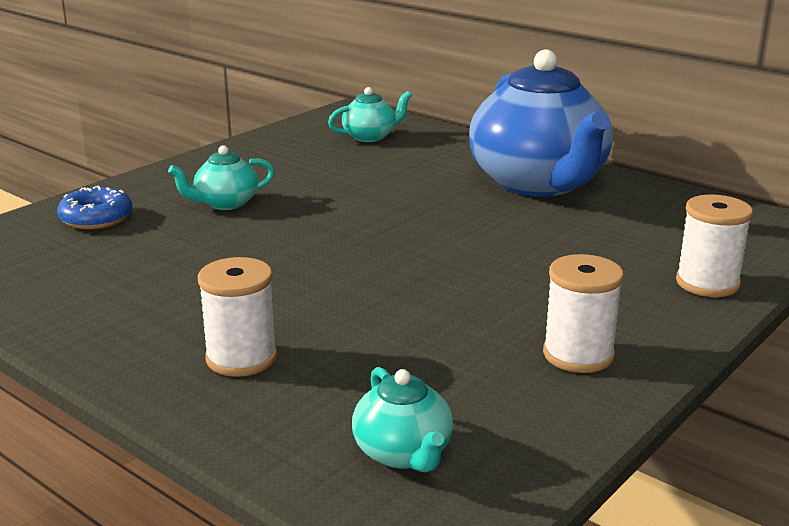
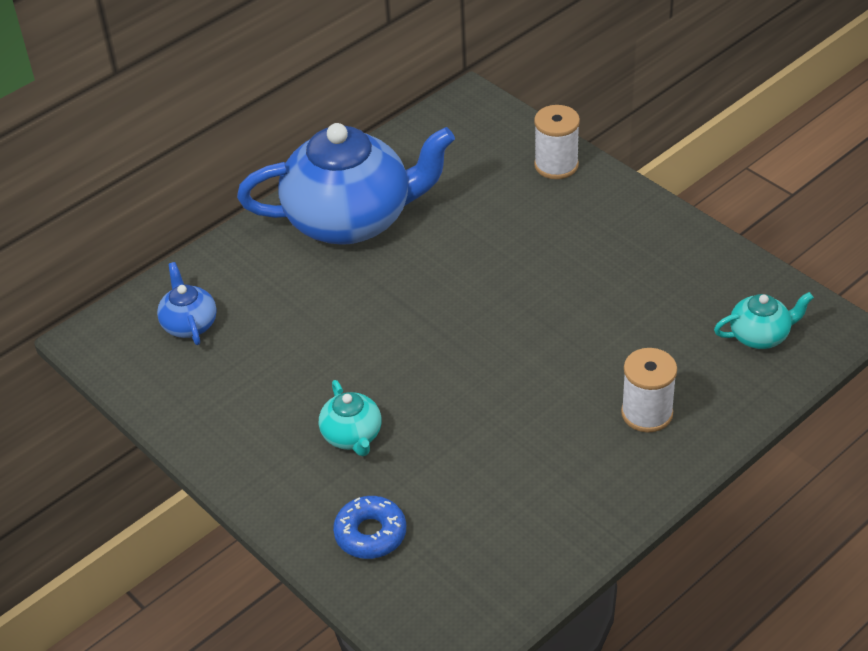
camera: 80 degrees left, 20 degrees up
turquoise teapot [328,87,412,142] -> blue teapot [157,262,217,345]
white spool [543,254,624,373] -> none

